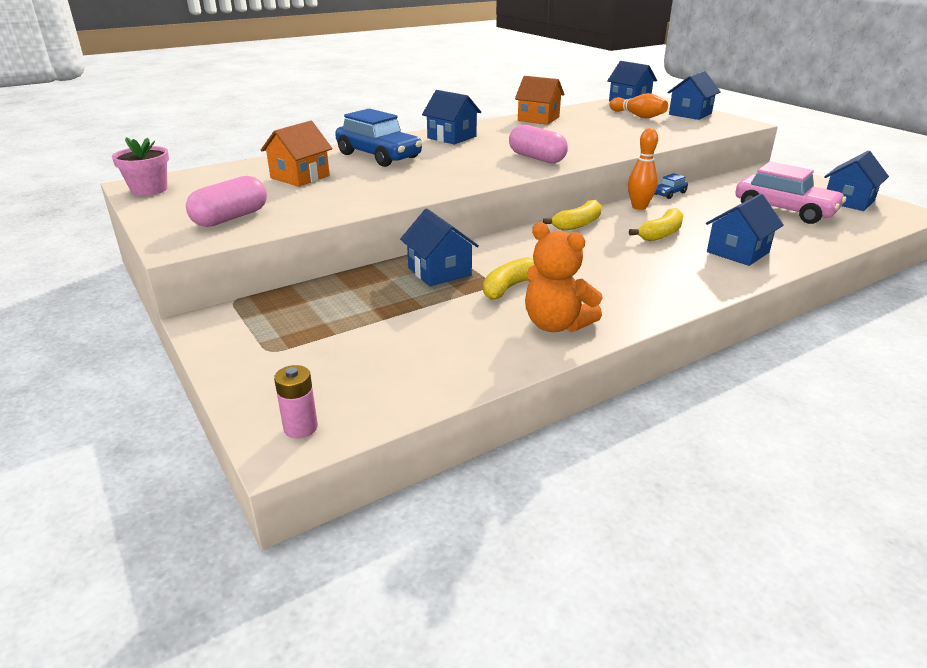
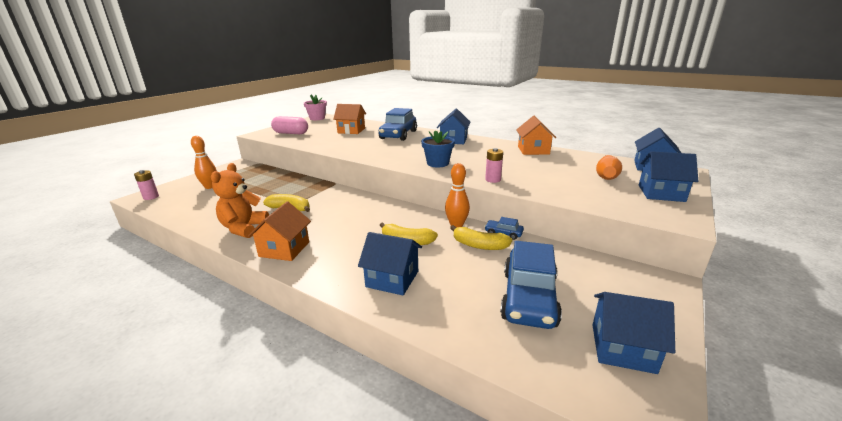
camera: 65 degrees right, 5 degrees down
blue house [400,209,479,286] -> none
pink capsule [509,125,568,163] -> blue flower pot [421,131,455,167]
yellow banana [543,200,602,231] -> yellow banana moved to [450,225,512,250]
pink car [736,162,846,224] -> blue car [500,241,562,329]
none -> orange bowling pin [191,136,217,189]
none -> orange house [248,202,311,261]
none -> pink battery [485,148,503,183]

